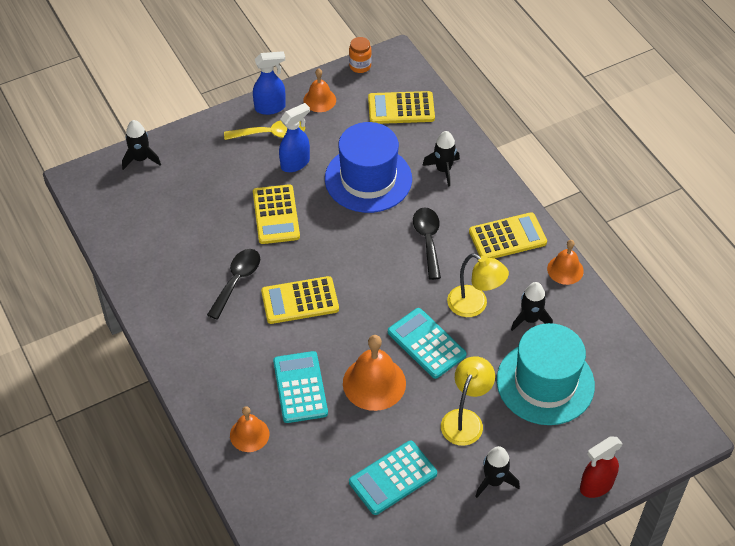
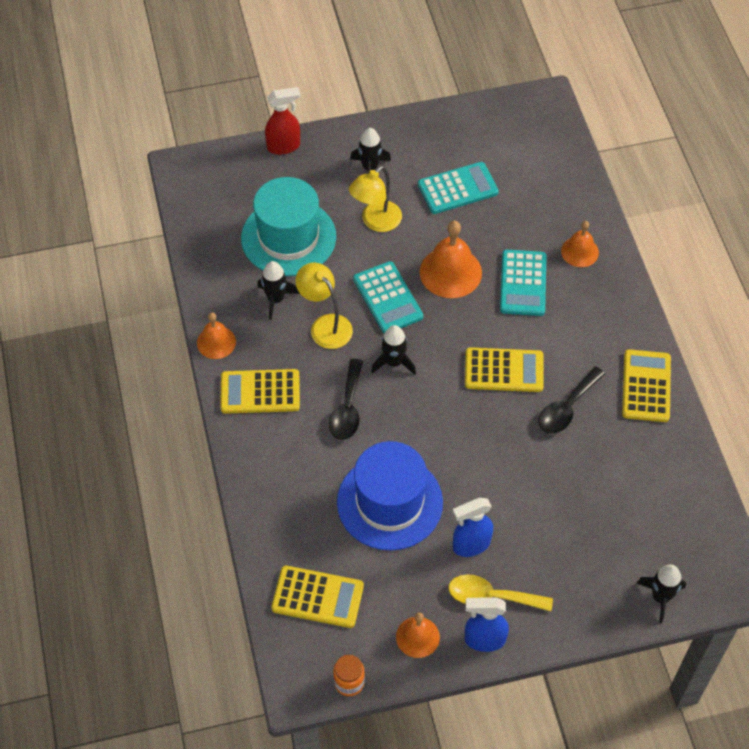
camera: 165 degrees left, 5 degrees up
yellow calculator [253,184,300,244] -> yellow calculator moved to [622,349,671,422]
black rocket [422,131,460,187] -> black rocket moved to [371,325,416,375]

